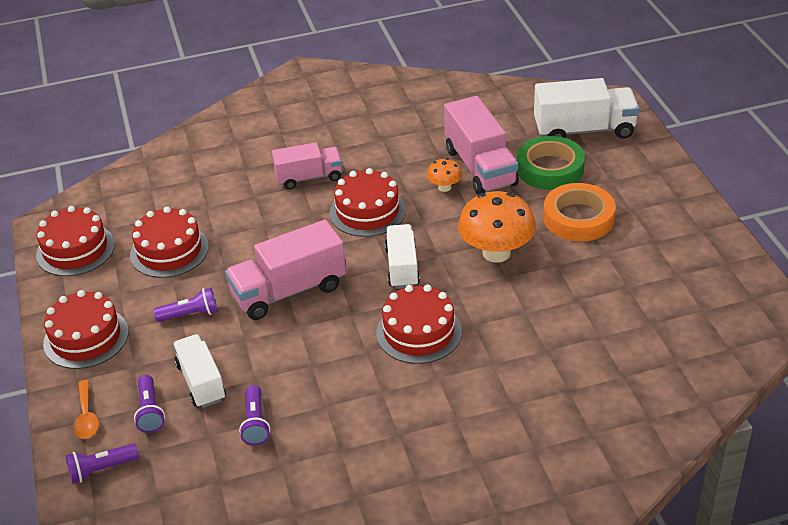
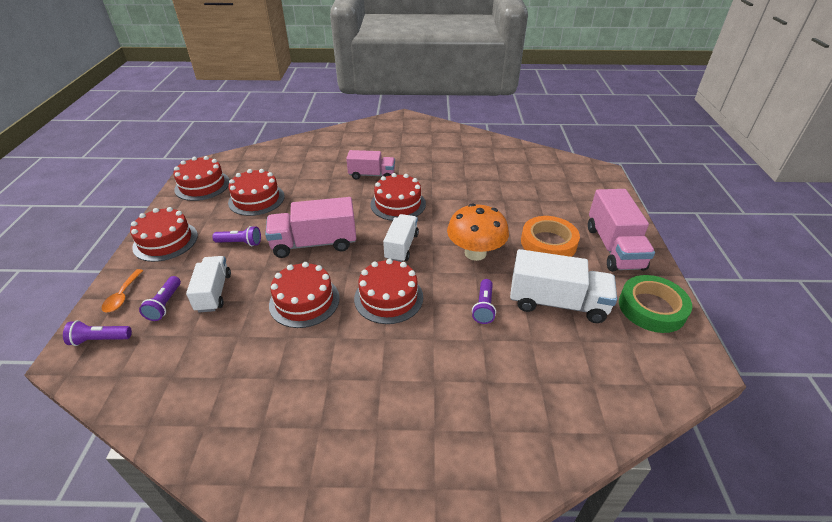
camera: 15 degrees right, 0 degrees up
purple flashlight [239,385,270,446] -> purple flashlight moved to [472,279,496,324]
orange mushroom [427,158,462,192] -> none
pink truck [444,96,519,195] -> pink truck moved to [588,189,655,272]
green tape [517,136,585,190] -> green tape moved to [619,275,692,333]
white truck [534,78,639,139] -> white truck moved to [510,249,617,323]
none -> red cake [269,262,340,328]

